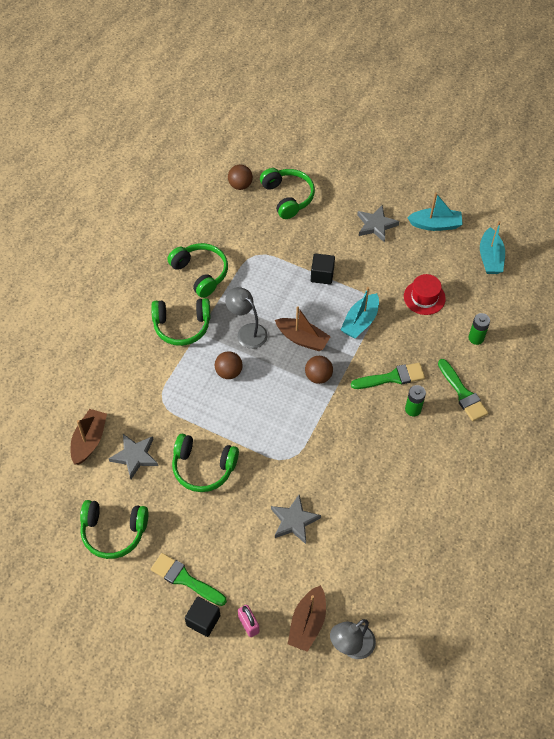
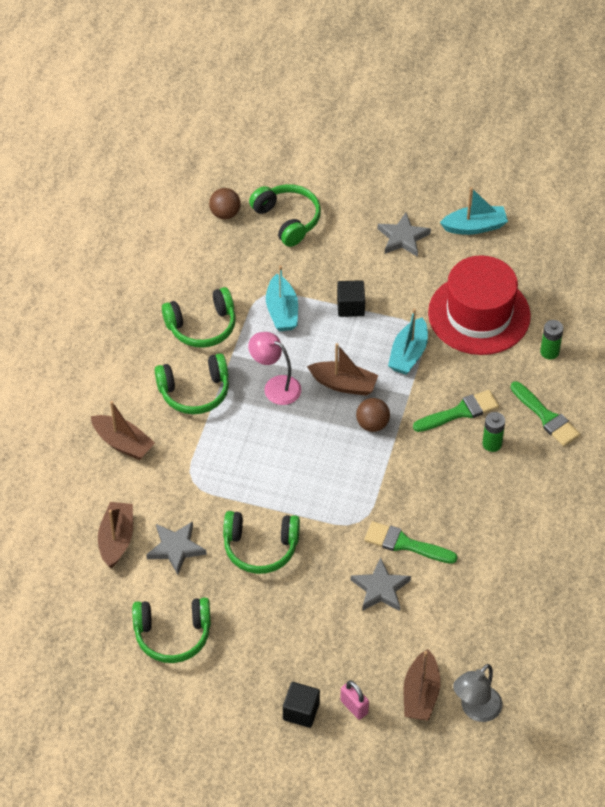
camera: 10 degrees left, 5 degrees down
green brush [151,553,227,606] -> green brush moved to [364,521,458,564]
green headphones [167,243,228,298] -> green headphones turned 120 degrees clockwise [162,287,236,348]
brown ball [215,351,243,379] -> none
grey lamp [225,287,268,349] -> pink lamp [248,332,301,405]
red hat [404,274,446,315] -> red hat [428,255,531,355], size x2.00
turquoise boat [480,221,505,274] -> turquoise boat moved to [266,265,298,332]
none -> brown boat [91,401,155,460]

